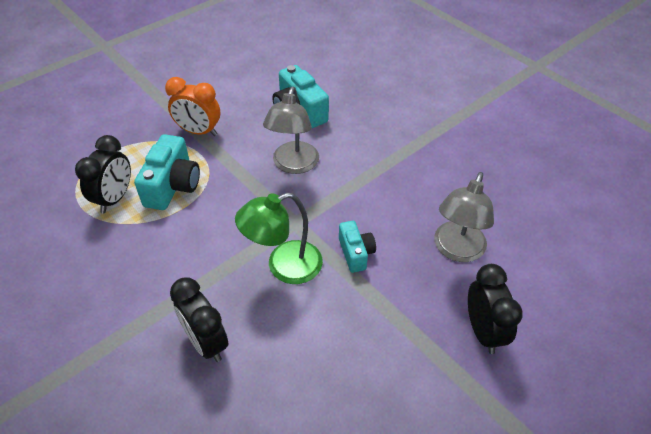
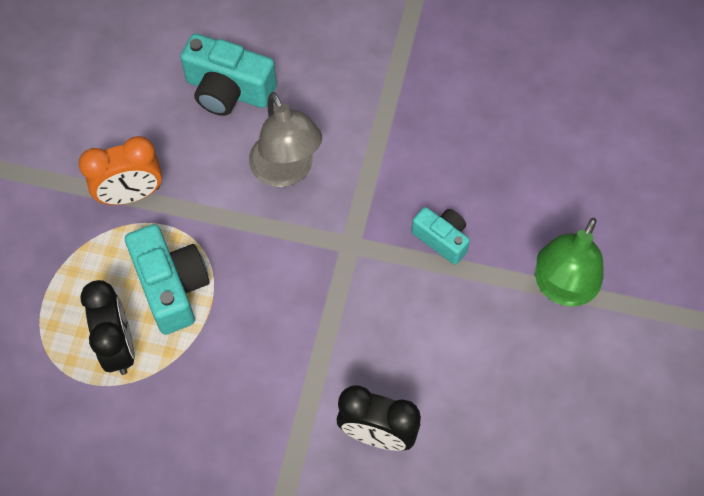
camera: 35 degrees left, 15 degrees up
green lamp [235,192,323,284] -> green lamp moved to [535,218,604,307]
grey lamp [434,172,494,262] -> none
black clock [468,264,523,354] -> none

